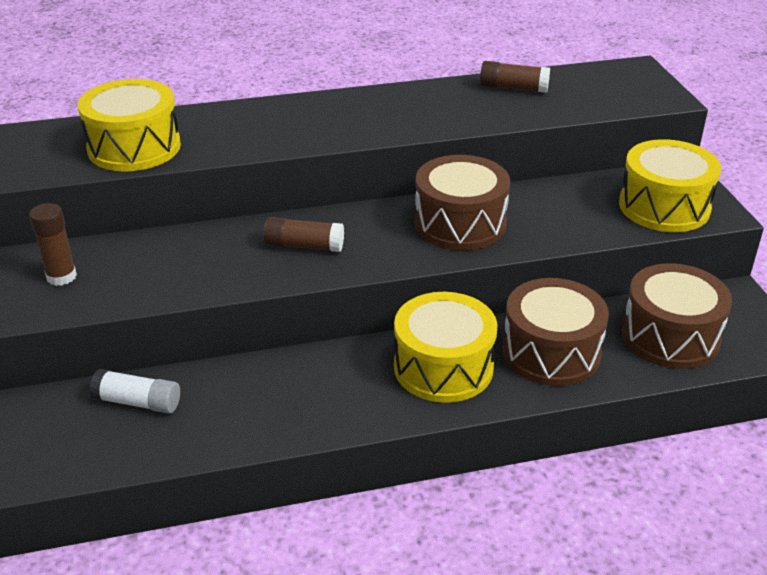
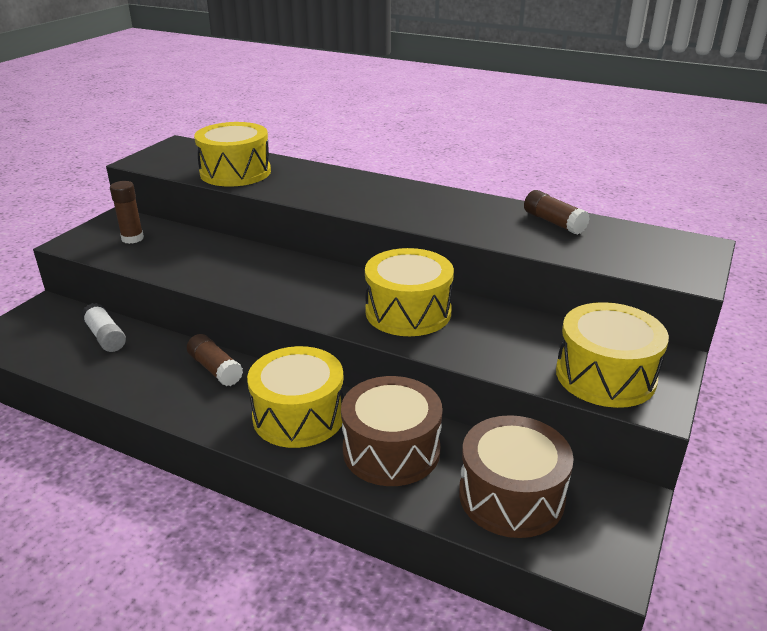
camera: 40 degrees right, 5 degrees down
brown glue stick [264,217,344,252] -> brown glue stick moved to [187,334,243,386]
brown drum [415,155,510,251] -> yellow drum [365,248,454,336]

